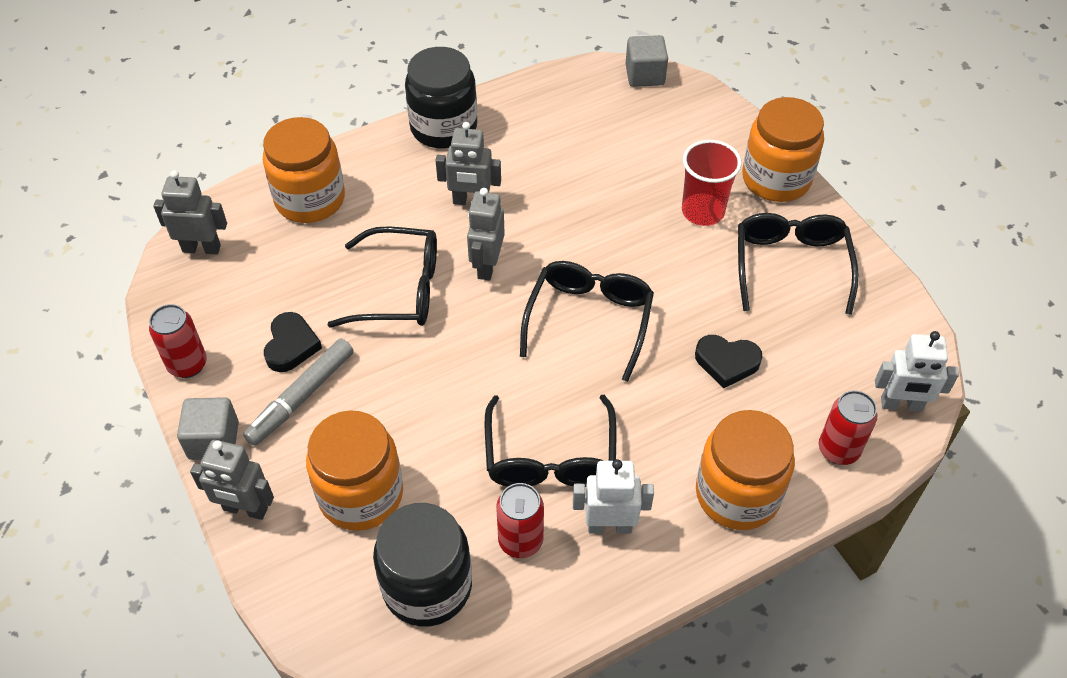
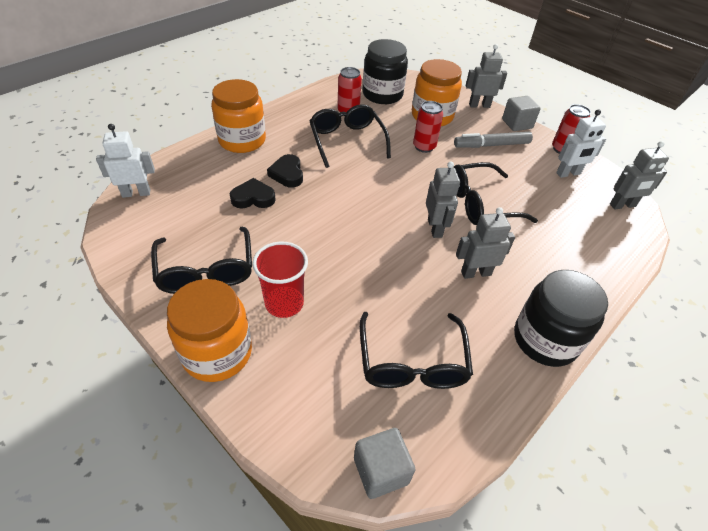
camera: 160 degrees right, 5 degrees down
grey marker [243,338,354,446] -> grey marker turned 120 degrees counterclockwise [454,132,533,148]
orange jar [263,117,345,223] -> none
black heart [264,312,322,372] -> black heart moved to [267,154,303,188]
black glasses [520,261,654,382] -> black glasses moved to [360,312,473,389]
white robot [573,459,654,534] -> white robot moved to [556,109,606,178]
red can [819,390,877,465] -> red can moved to [413,101,443,153]

